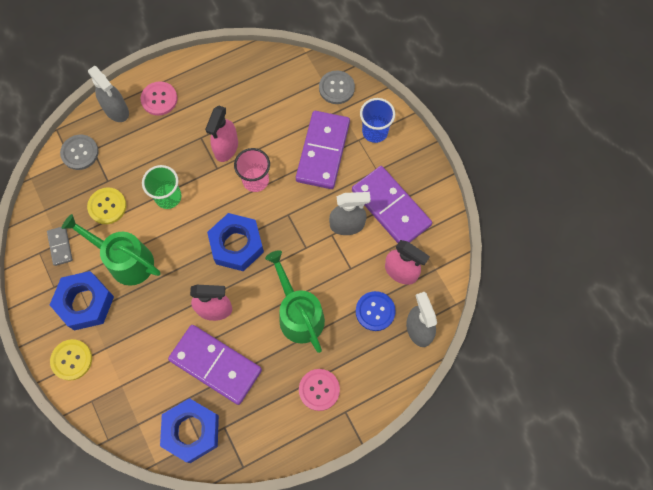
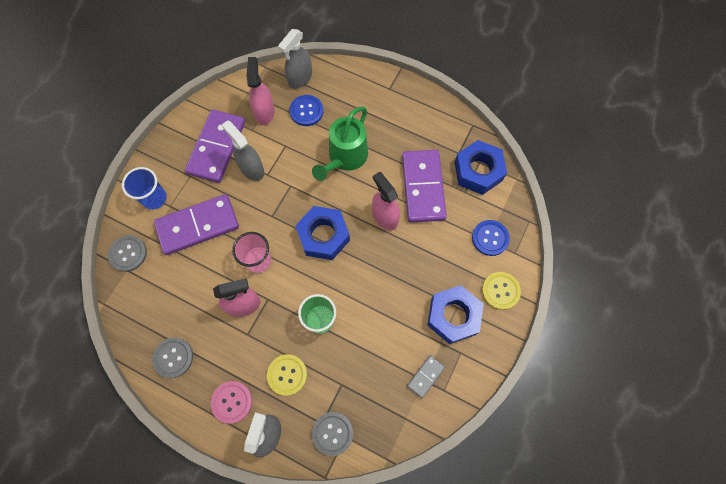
camera: 125 degrees left, 0 degrees up
green watering can [62,214,160,286] -> none
yellow button [87,188,126,224] -> yellow button moved to [267,354,307,396]
pink button [299,369,340,411] -> none
none -> grey button [152,337,193,378]
none -> blue button [472,220,510,256]

